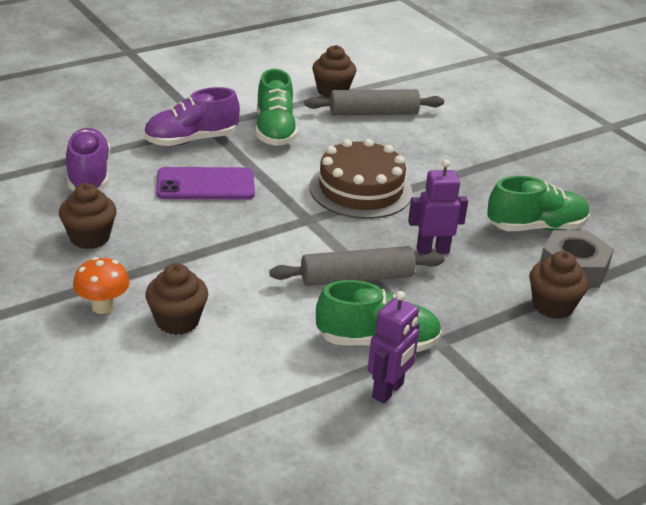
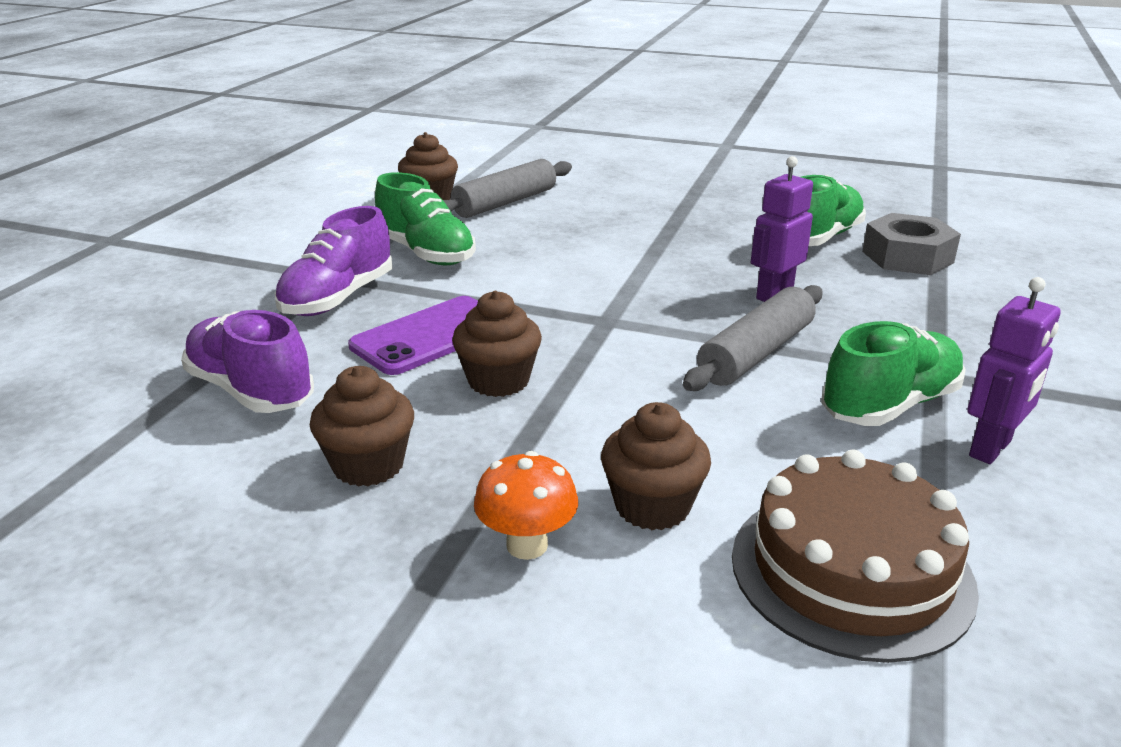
camera: 35 degrees left, 5 degrees down
brown cake [310,139,413,219] -> brown cake moved to [732,450,979,663]
purple robot [368,291,419,403] -> purple robot turned 45 degrees clockwise [967,277,1061,464]
brown cupcake [529,251,589,319] -> brown cupcake moved to [452,291,542,397]

